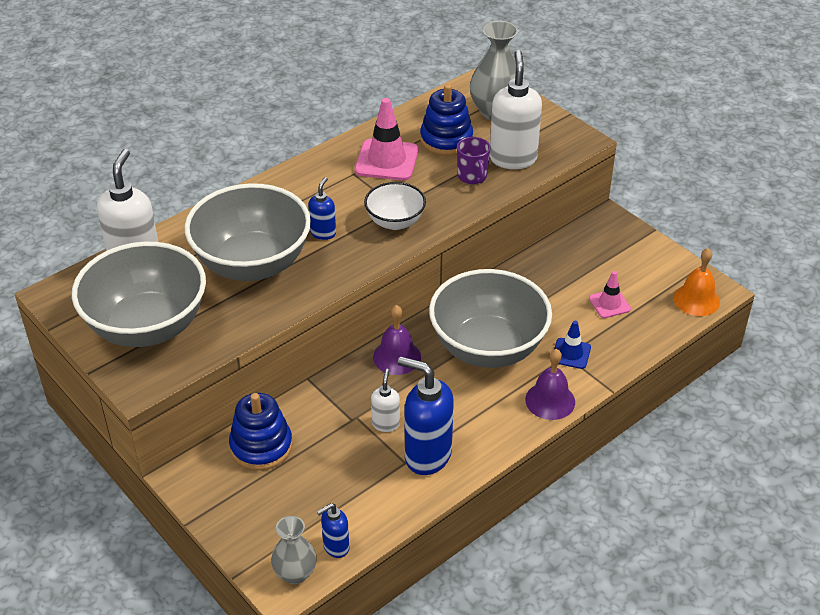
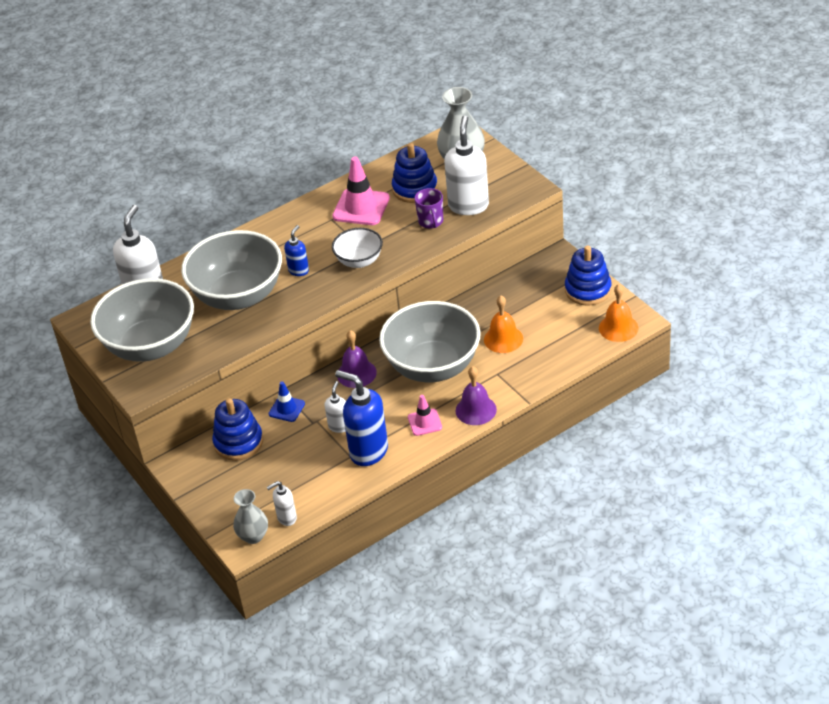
camera: 10 degrees right, 0 degrees up
blue soap dispenser [317,503,349,558] -> white soap dispenser [267,481,297,526]
blue traffic cone [554,321,591,369] -> blue traffic cone moved to [269,381,305,422]
pink traffic cone [589,271,631,318] -> pink traffic cone moved to [408,395,442,436]
none -> orange bell [484,296,523,353]
none -> blue stacking toy [565,246,612,306]

